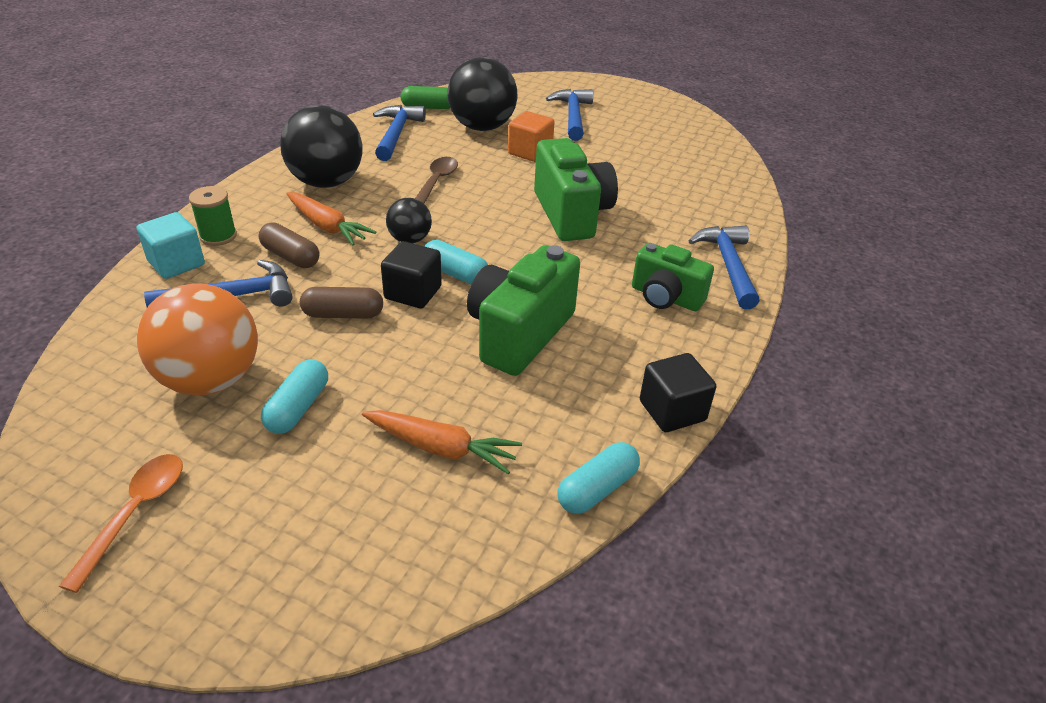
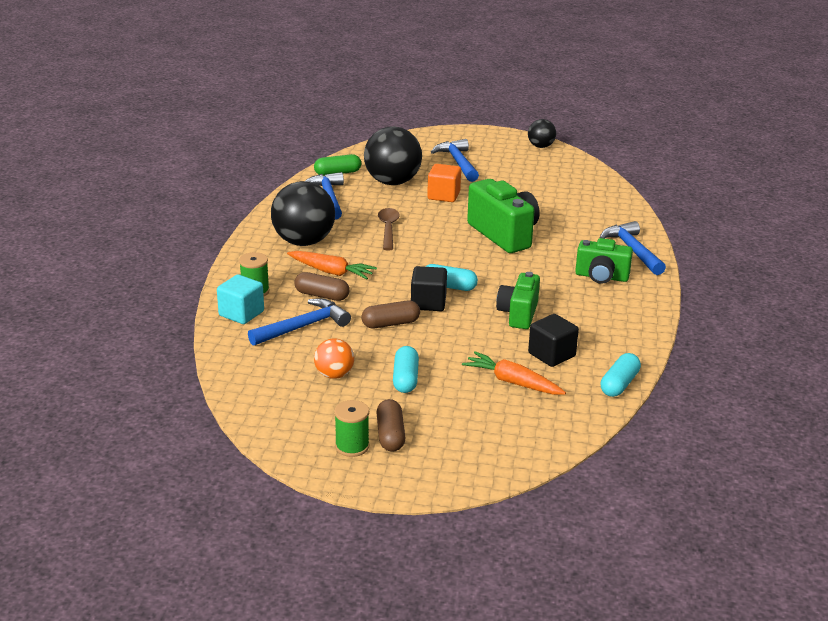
camera: 15 degrees left, 10 degrees down
orange spoon [59,454,183,593] -> green spool [334,400,369,457]
orange ball [137,283,258,395] -> orange ball [314,338,354,379], size x0.52
orange carrot [362,410,522,474] -> orange carrot turned 150 degrees counterclockwise [462,351,566,395]
black ball [386,198,432,243] -> black ball moved to [528,119,556,148]
green camera [467,245,580,376] -> green camera [496,272,540,329], size x0.65
black cube [640,353,716,432] -> black cube moved to [528,314,579,367]
none -> brown capsule [376,399,405,452]

